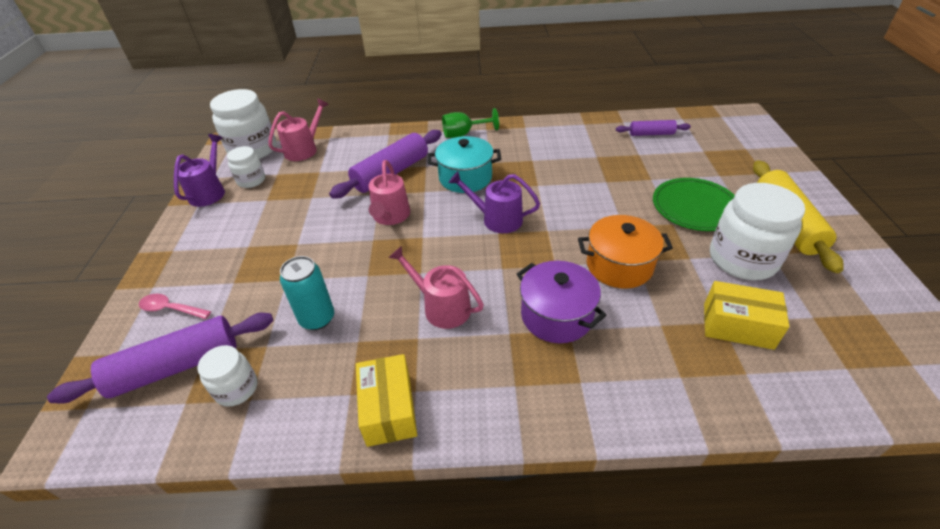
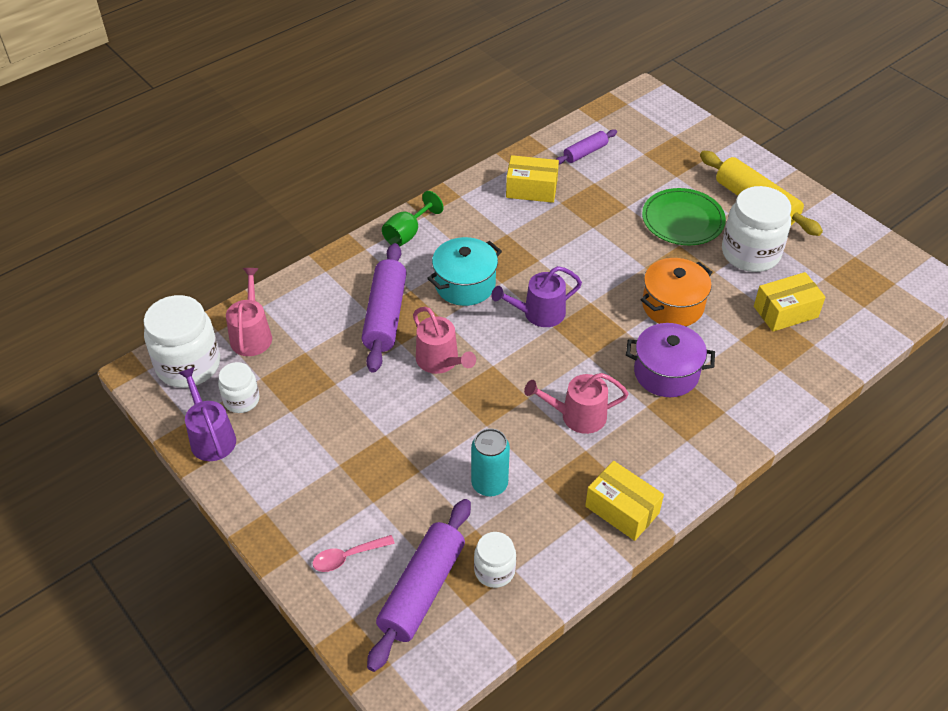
camera: 40 degrees left, 5 degrees up
none -> yellow box [506,155,559,203]

